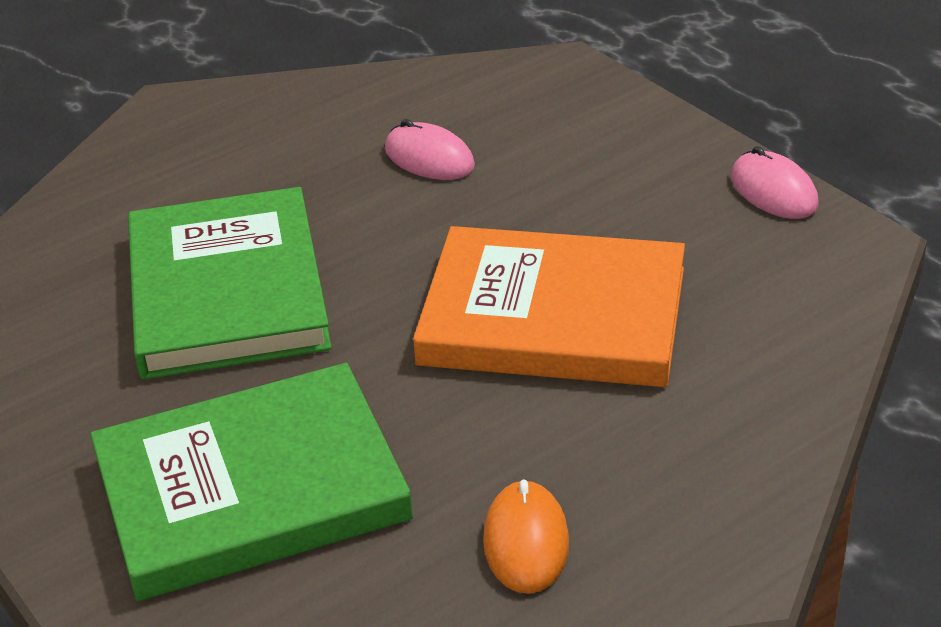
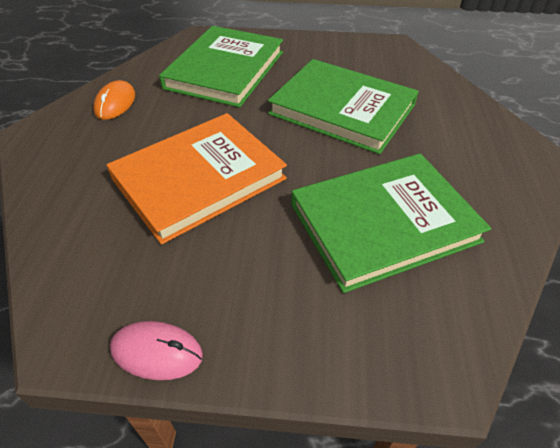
camera: 130 degrees right, 10 degrees up
pink mouse [385,119,475,180] -> green book [291,153,491,293]
orange mouse [483,479,569,594] -> orange mouse turned 60 degrees clockwise [93,80,135,120]

